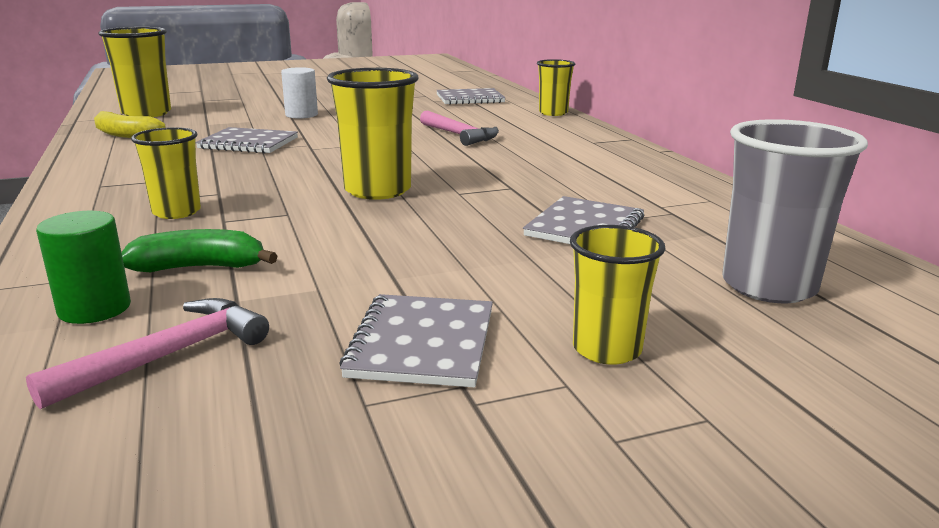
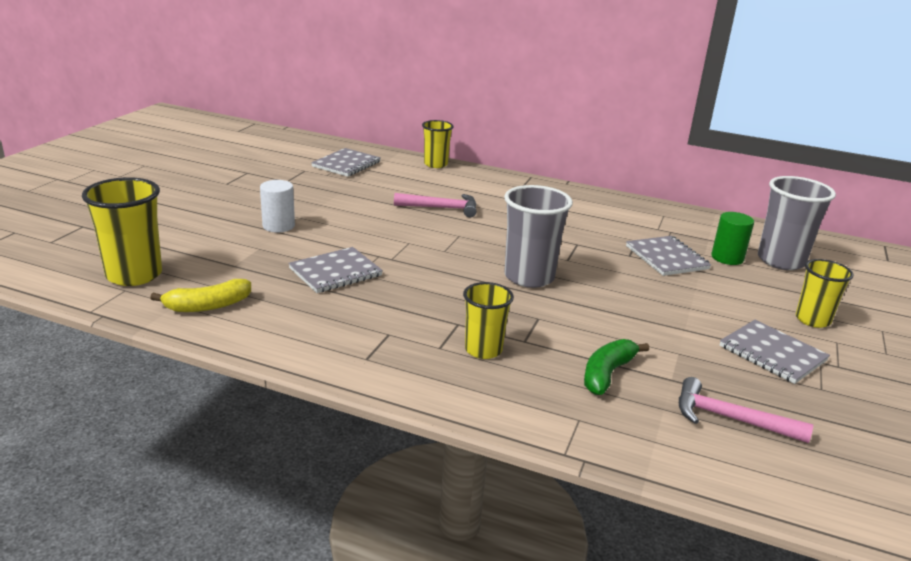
camera: 50 degrees left, 5 degrees up
pink hammer [26,298,269,409] -> pink hammer turned 60 degrees counterclockwise [679,377,813,443]
green cylinder [36,211,131,324] -> green cylinder moved to [711,212,754,265]
yellow cup [327,68,418,200] -> grey cup [504,185,573,288]

